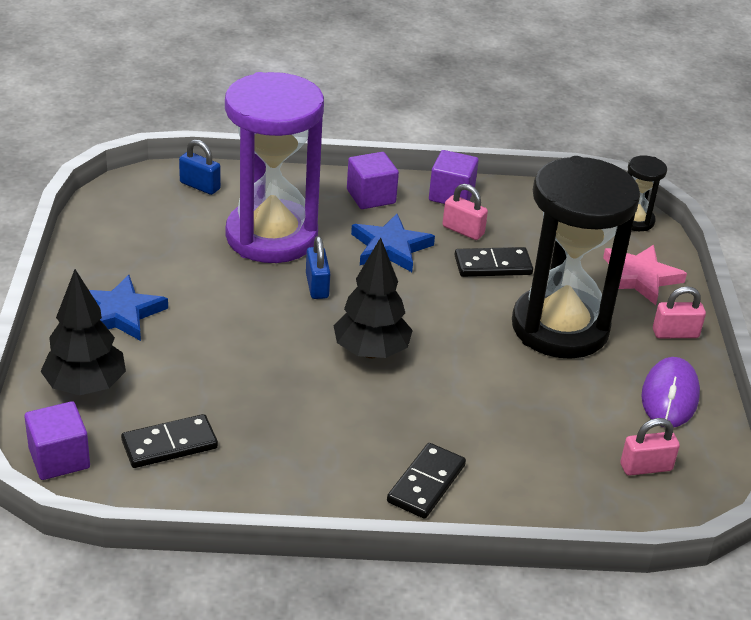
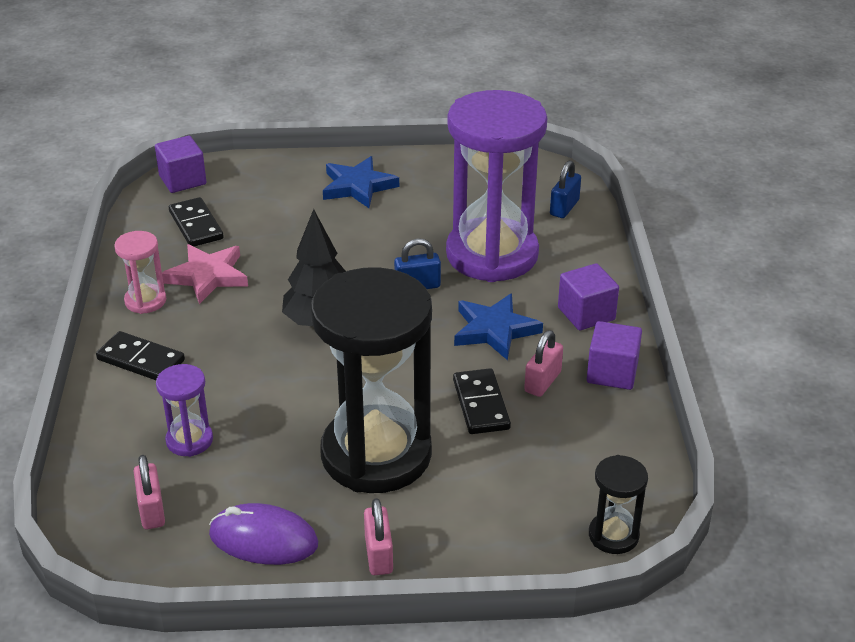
camera: 90 degrees right, 0 degrees up
black tree [40,269,126,395] -> none
pink star [603,245,687,305] -> pink star moved to [162,244,248,304]
none -> pink hourglass [114,231,166,314]
none -> purple hourglass [156,364,213,457]

